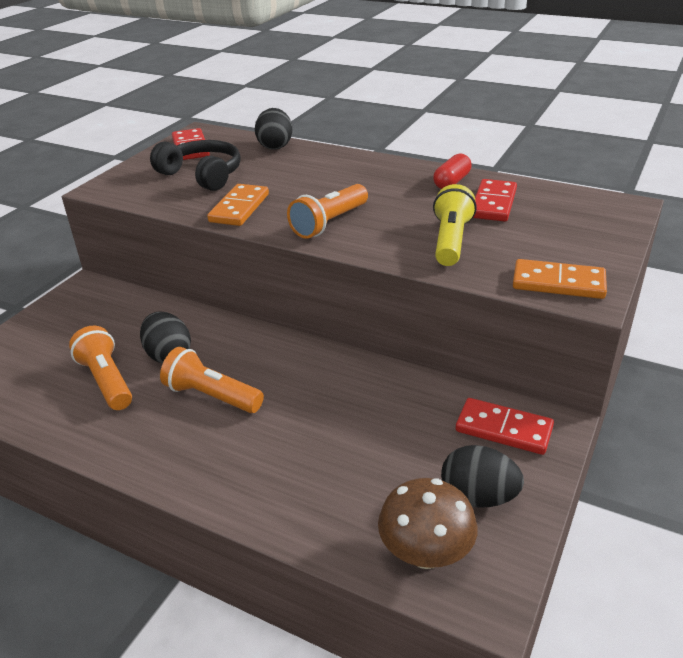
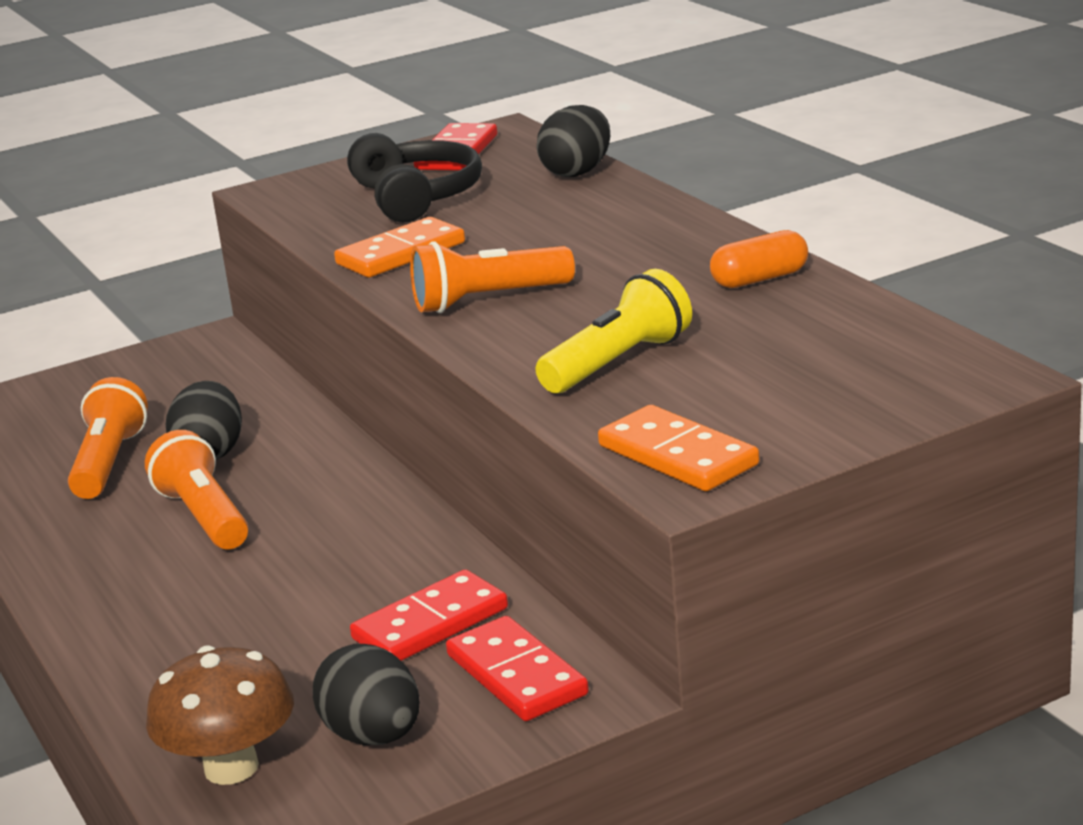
camera: 35 degrees right, 10 degrees down
red capsule [433,154,472,189] -> orange capsule [710,230,808,288]
red domino [473,179,517,222] -> red domino moved to [350,569,508,661]

